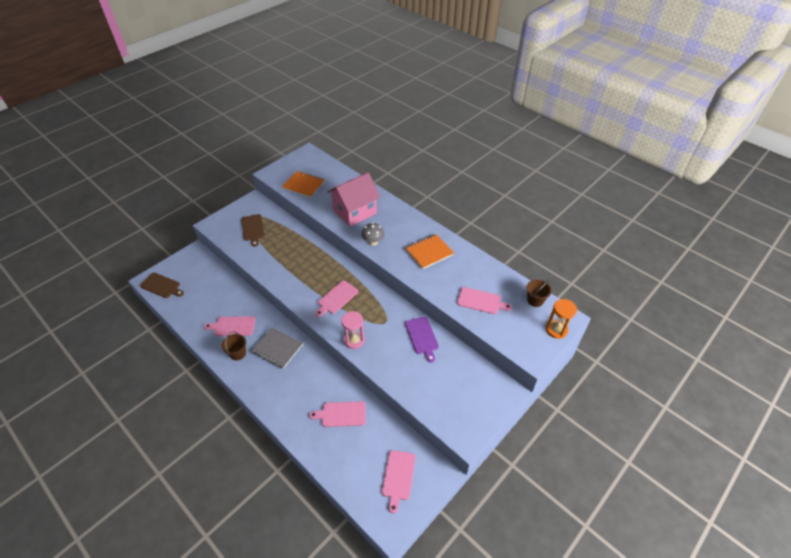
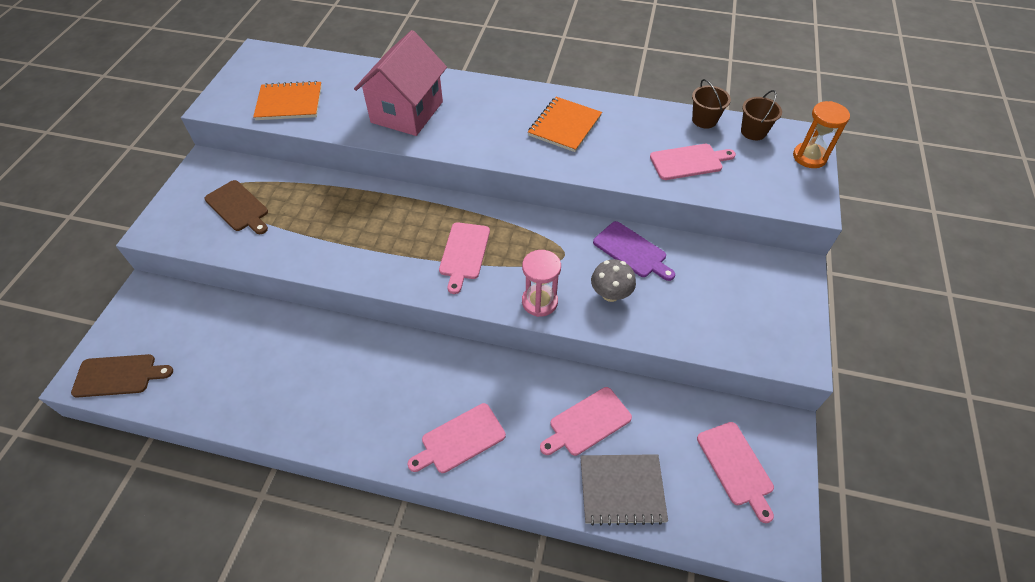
camera: 30 degrees left, 5 degrees up
pink cutting board [204,316,256,336] -> pink cutting board moved to [407,403,506,473]
brown bucket [222,331,246,360] -> brown bucket moved to [692,79,731,129]
grey notebook [251,327,303,369] -> grey notebook moved to [580,454,668,526]
grey mushroom [361,222,385,246] -> grey mushroom moved to [591,259,636,302]

